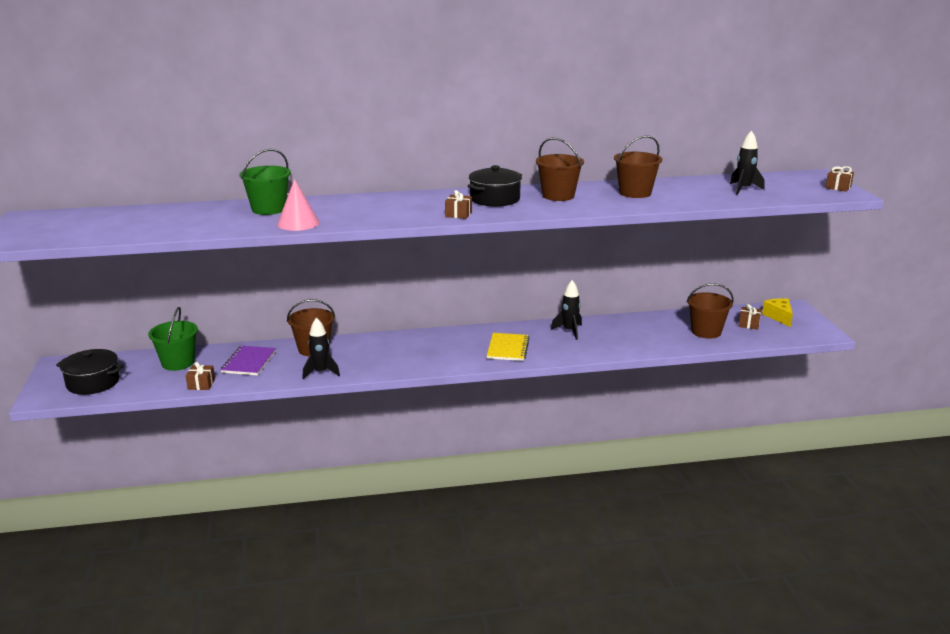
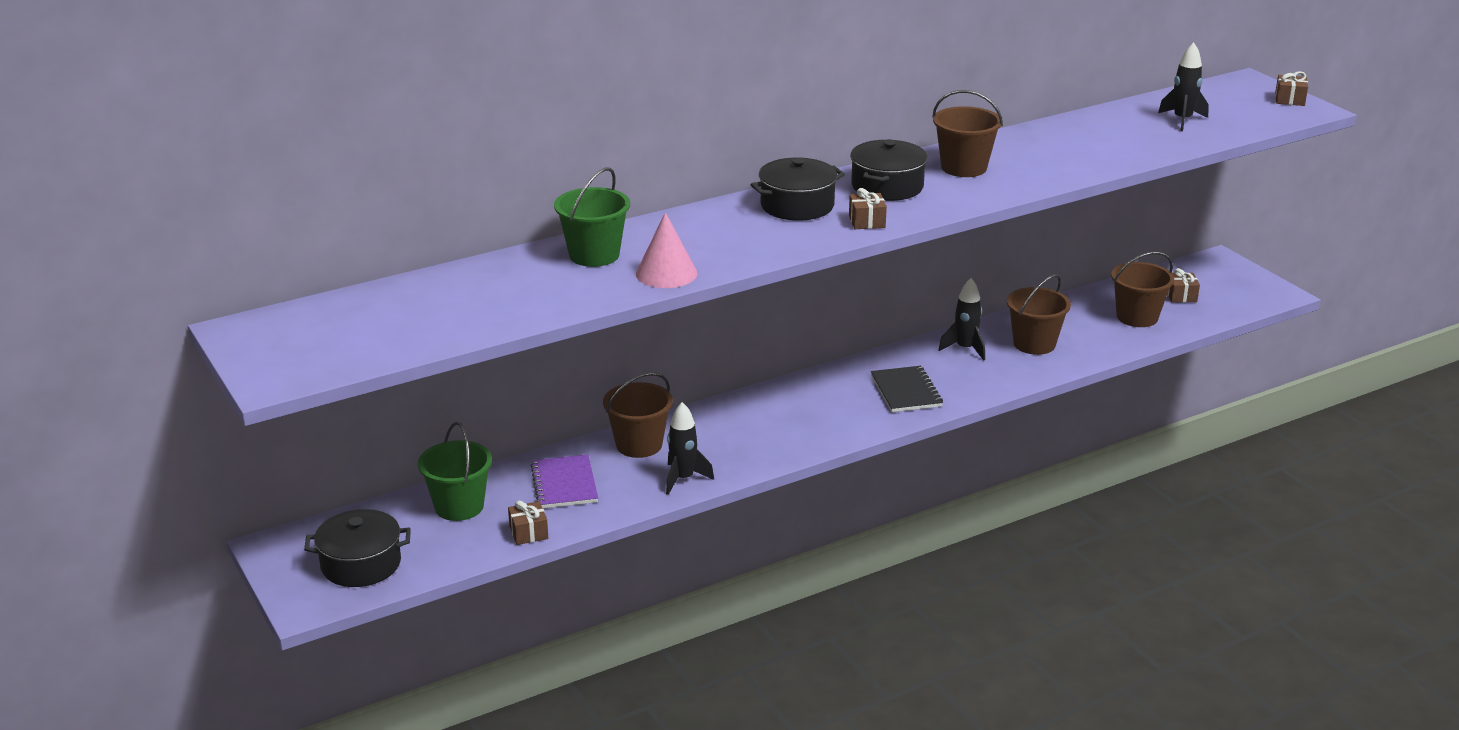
camera: 20 degrees left, 5 degrees up
yellow notebook [487,333,529,361] -> black notebook [871,366,943,412]
brown bucket [614,136,662,198] -> brown bucket moved to [1007,274,1071,355]
yellow cheese [762,298,793,327] -> none
none -> black pot [750,158,845,221]

